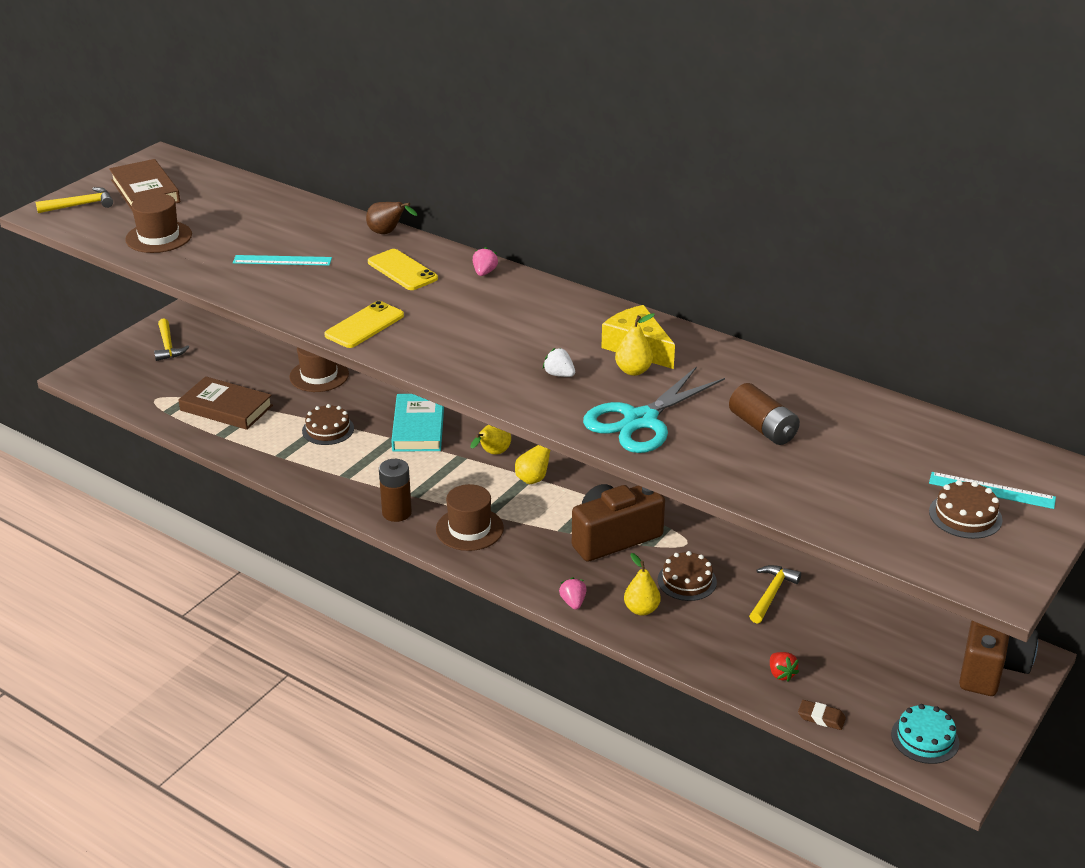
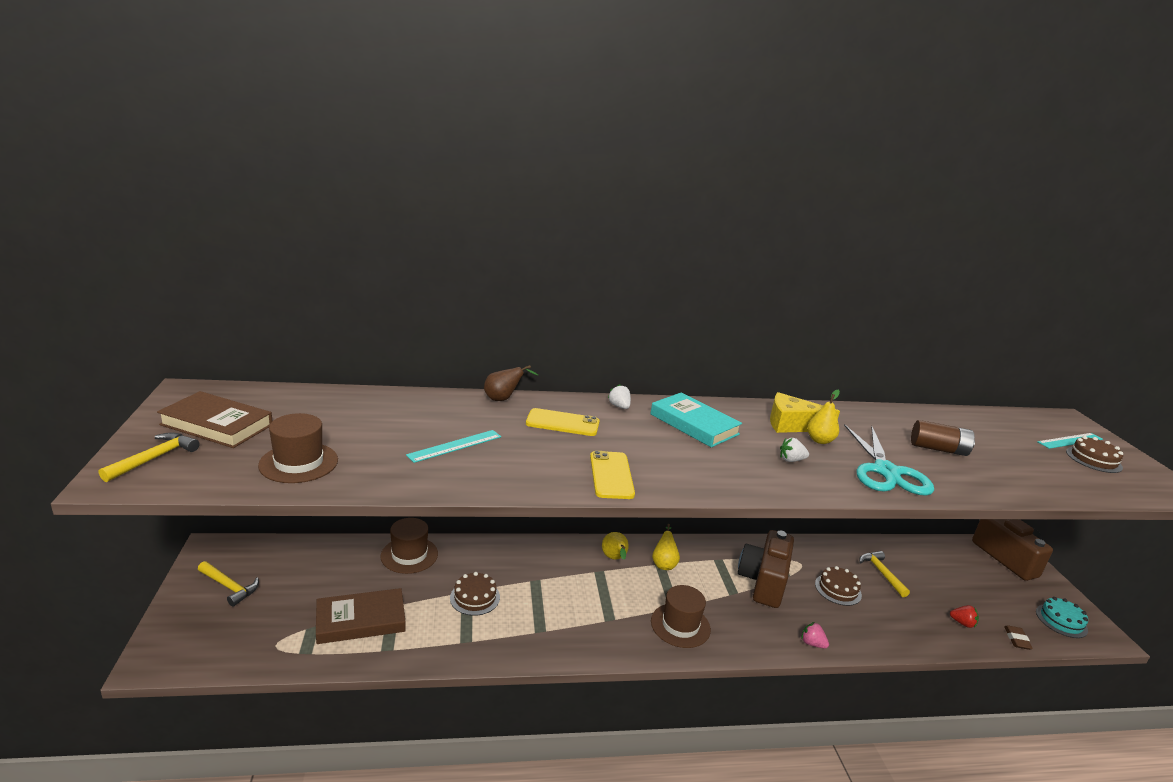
camera: 45 degrees left, 10 degrees down
brown battery [379,459,412,522] -> none
turquoise book [391,394,444,452] -> turquoise book moved to [650,392,742,448]
pink strawberry [473,247,498,276] -> white strawberry [608,384,631,409]
yellow pear [624,553,661,615] -> none
brown eraser [798,700,846,730] -> brown eraser turned 60 degrees counterclockwise [1004,625,1033,650]

